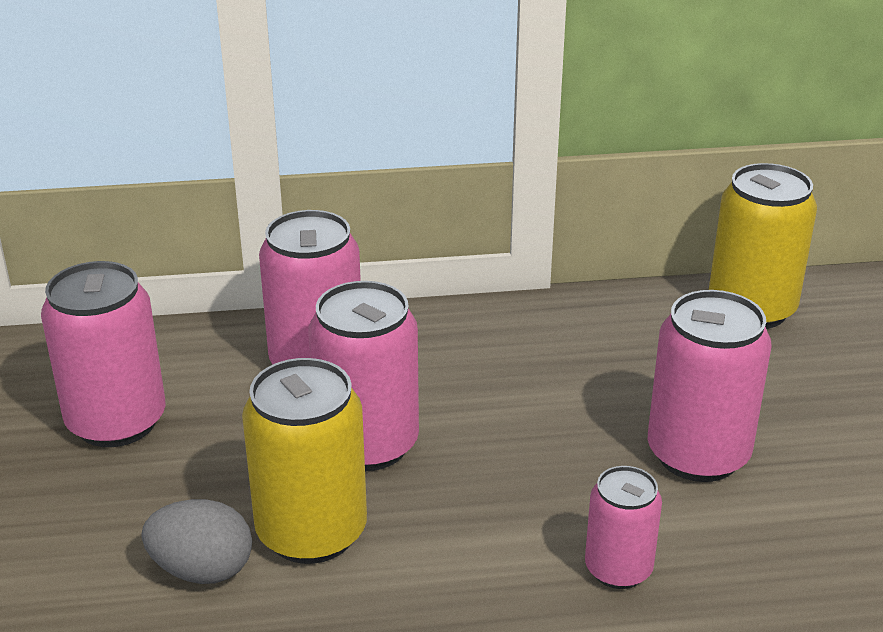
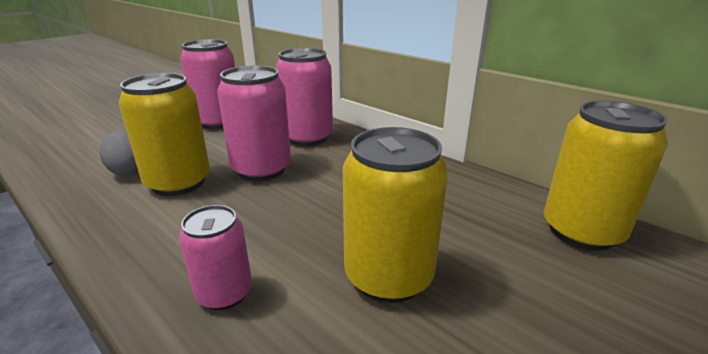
camera: 50 degrees right, 5 degrees down
pink can [648,290,772,482] -> yellow can [343,127,448,303]

